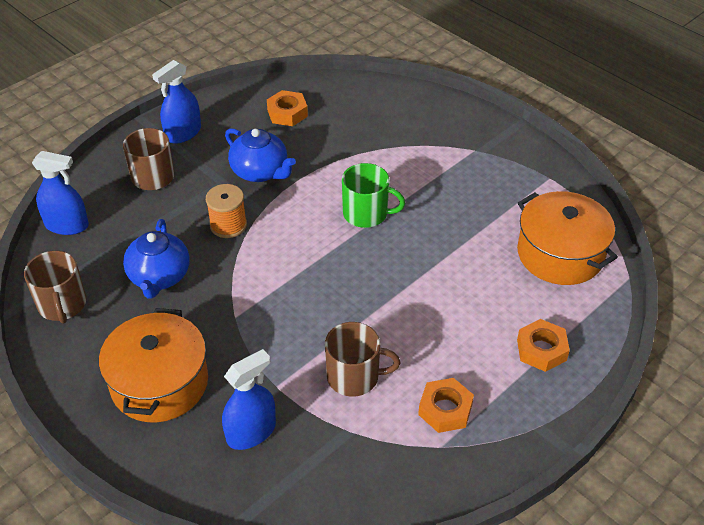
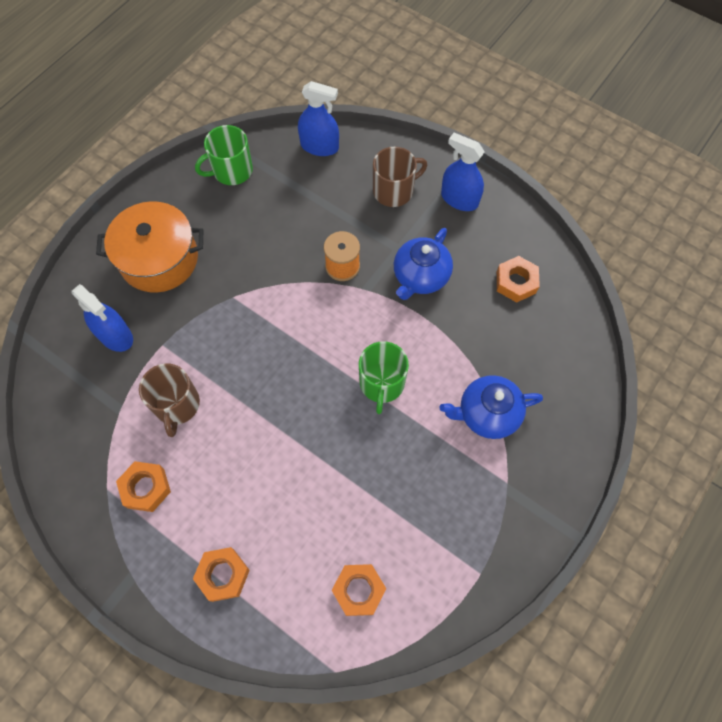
camera: 80 degrees right, 20 degrees up
brown mug [24,251,86,324] -> green mug [195,125,253,185]
blue spray bottle [32,151,89,235] -> blue spray bottle turned 75 degrees counterclockwise [298,81,339,156]
blue teapot [123,219,190,299] -> blue teapot moved to [439,375,543,439]
orange pot [517,191,618,285] -> orange nut [332,564,386,616]

